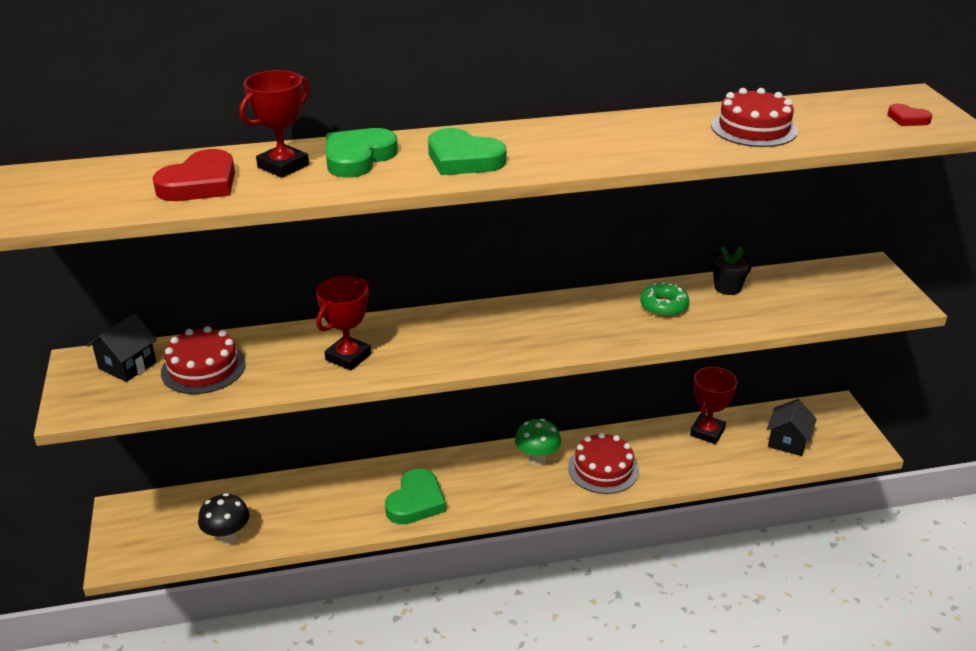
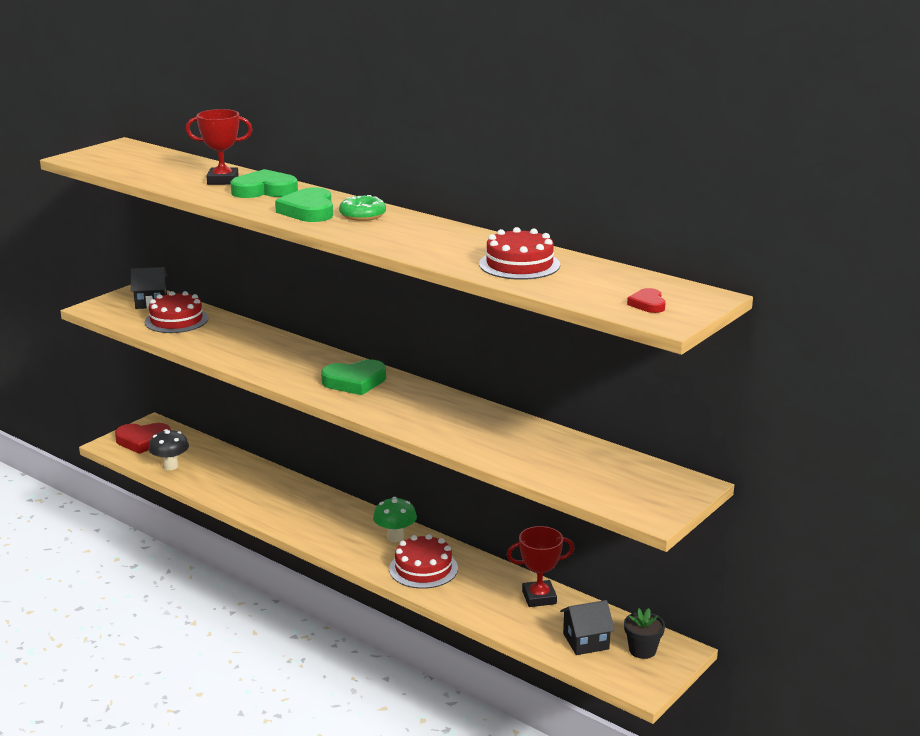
camera: 50 degrees right, 10 degrees down
red heart [153,149,235,201] -> red heart moved to [115,423,171,454]
red trophy [316,276,371,370] -> none
green heart [385,469,446,525] -> green heart moved to [321,359,386,395]
green donut [640,282,690,317] -> green donut moved to [339,195,386,221]
black flower pot [711,246,753,295] -> black flower pot moved to [624,608,665,659]

